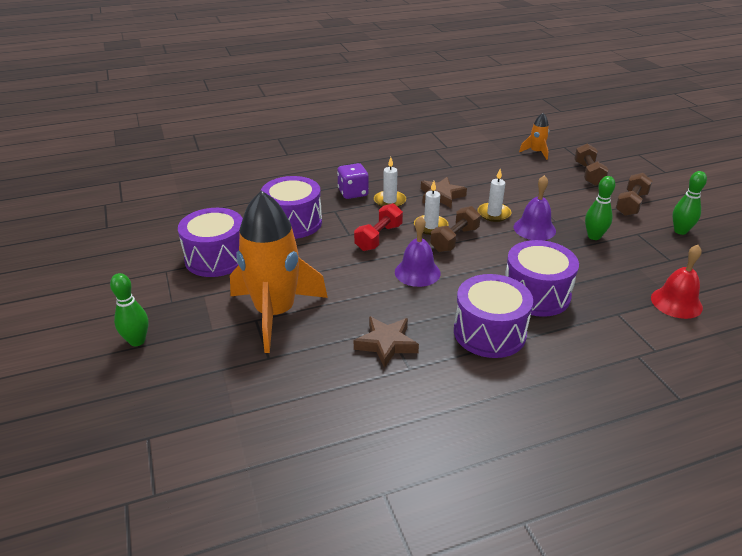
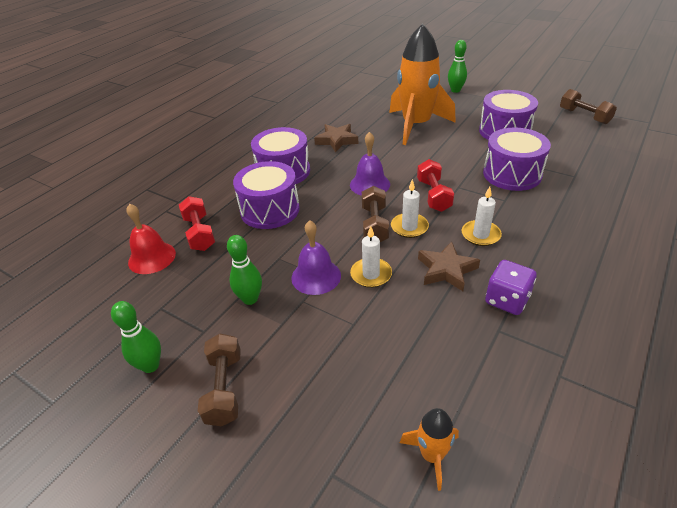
camera: 145 degrees right, 5 degrees up
purple dice [337,163,369,199] -> purple dice moved to [485,260,537,315]
brown dumbbell [574,143,609,186] -> brown dumbbell moved to [560,89,617,124]
none -> red dumbbell [179,196,215,251]

